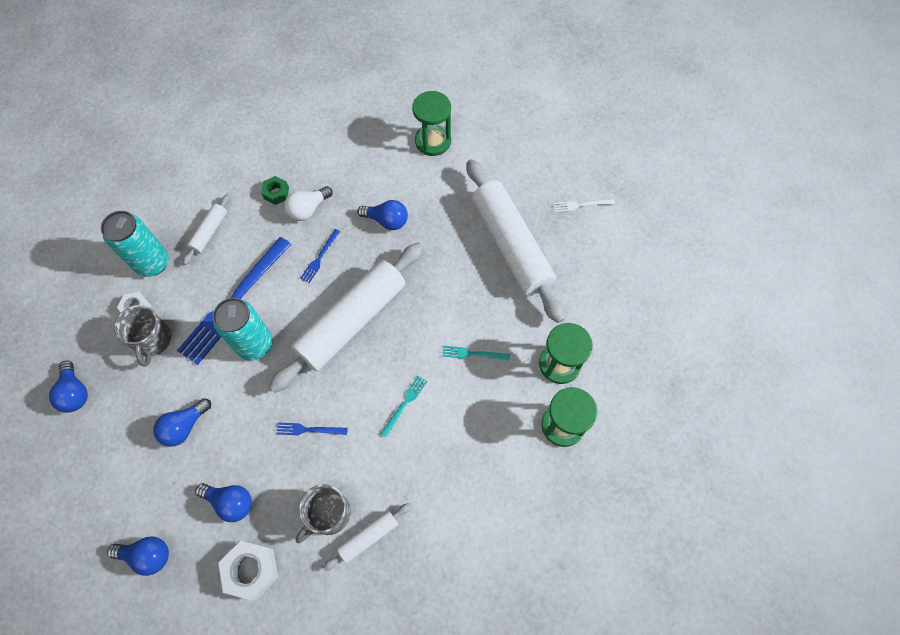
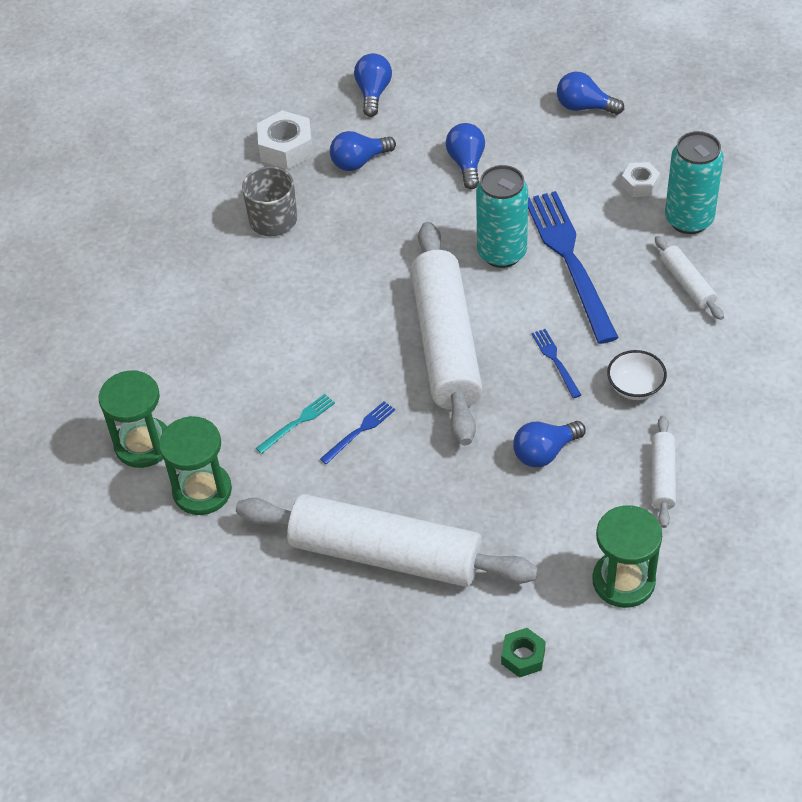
camera: 135 degrees right, 15 degrees down
blue light bulb [107,536,169,576] -> blue light bulb turned 135 degrees clockwise [354,53,392,117]
grey mug [114,305,172,367] -> none
green nut [261,176,289,205] -> green nut moved to [501,628,546,678]
blue fork [276,422,348,435] -> blue fork moved to [320,401,395,464]
white light bulb [284,186,332,221] -> white bowl [607,350,667,400]
white rolling pin [323,503,411,571] -> white rolling pin moved to [652,415,676,528]
turquoise fork [380,376,427,437] -> none
white fork [553,199,615,212] -> none

